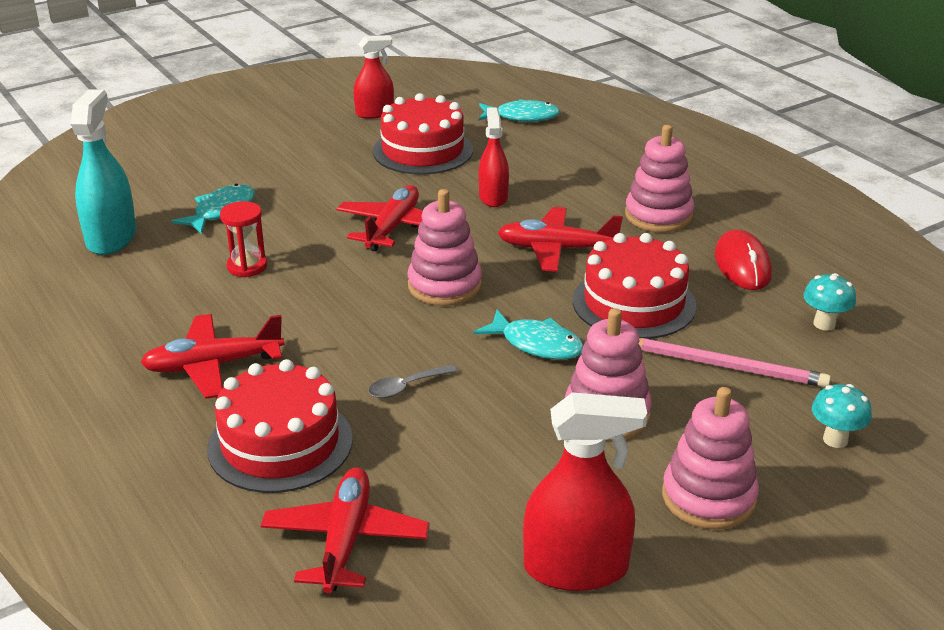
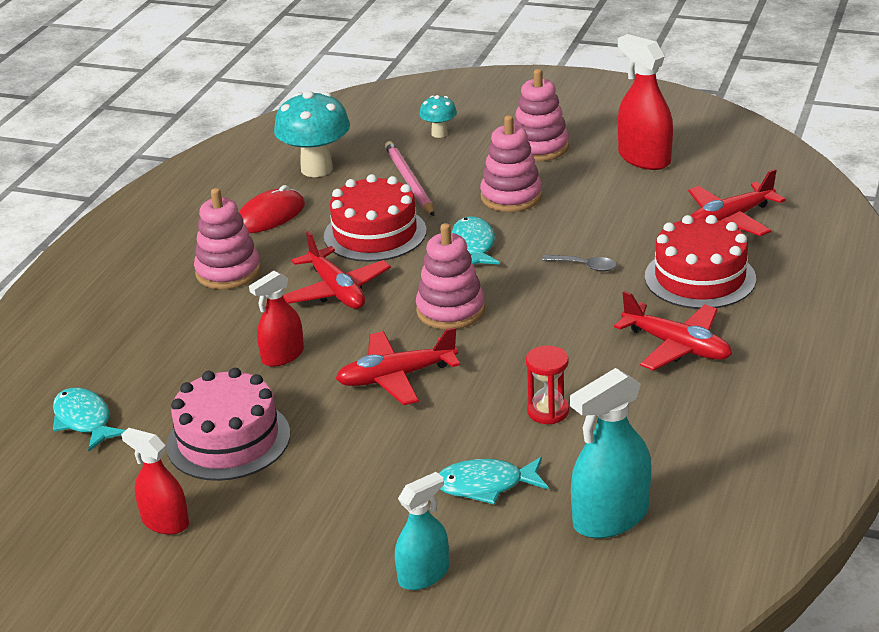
camera: 125 degrees left, 0 degrees up
red cake [373,93,473,174] -> pink cake [166,368,290,481]
turquoise mushroom [803,273,856,331] -> turquoise mushroom [274,91,350,177], size x1.96
none -> turquoise spray bottle [395,472,449,590]

